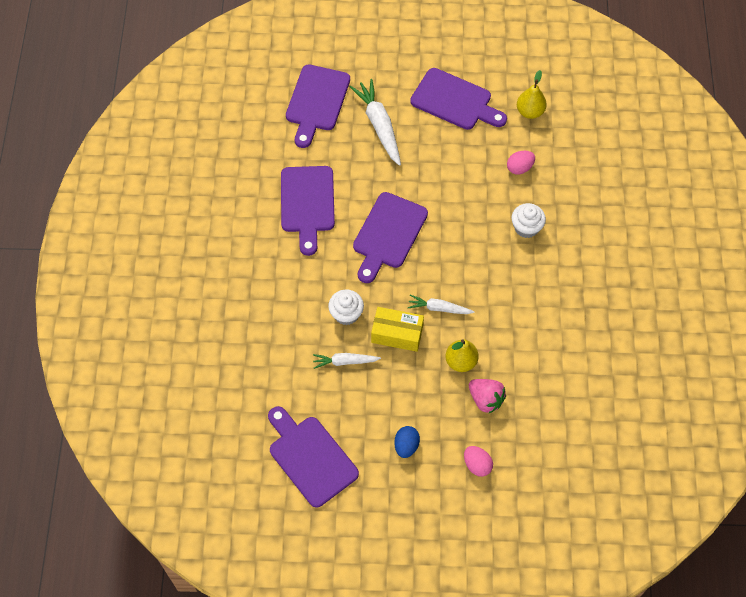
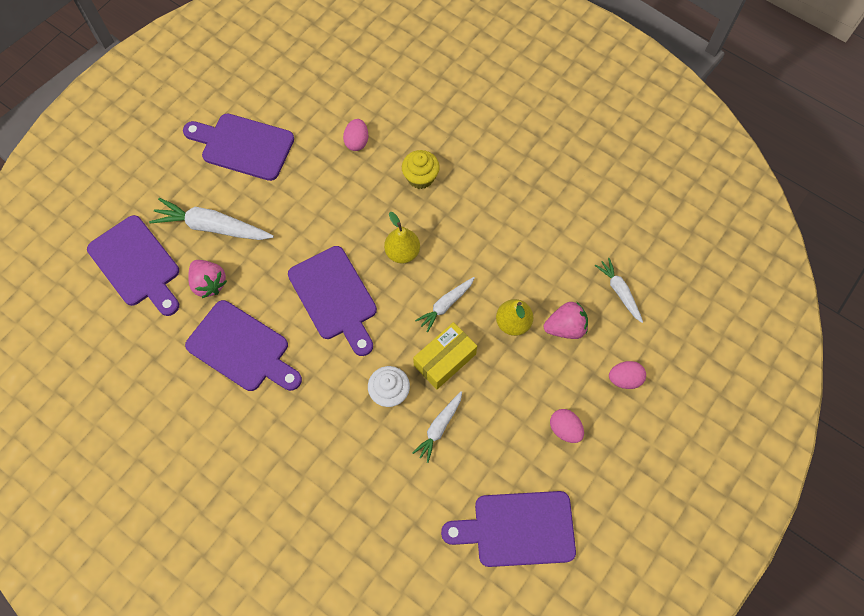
camera: 55 degrees left, 5 degrees up
blue egg [394,426,420,458] -> pink egg [550,409,584,443]
purple cutting board [410,68,507,130] -> purple cutting board turned 135 degrees counterclockwise [183,114,294,181]
white cupcake [511,203,546,238] -> yellow cupcake [402,150,440,189]
yellow pear [517,70,547,119] -> yellow pear moved to [384,212,420,264]
none -> pink strawberry [188,260,227,298]
none -> white carrot [595,258,643,323]

